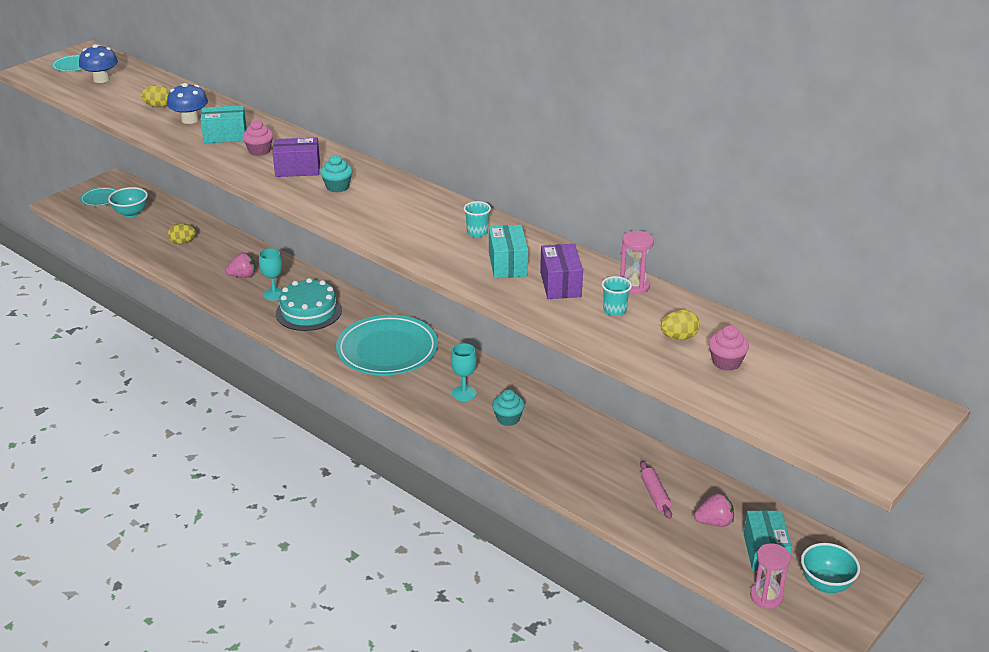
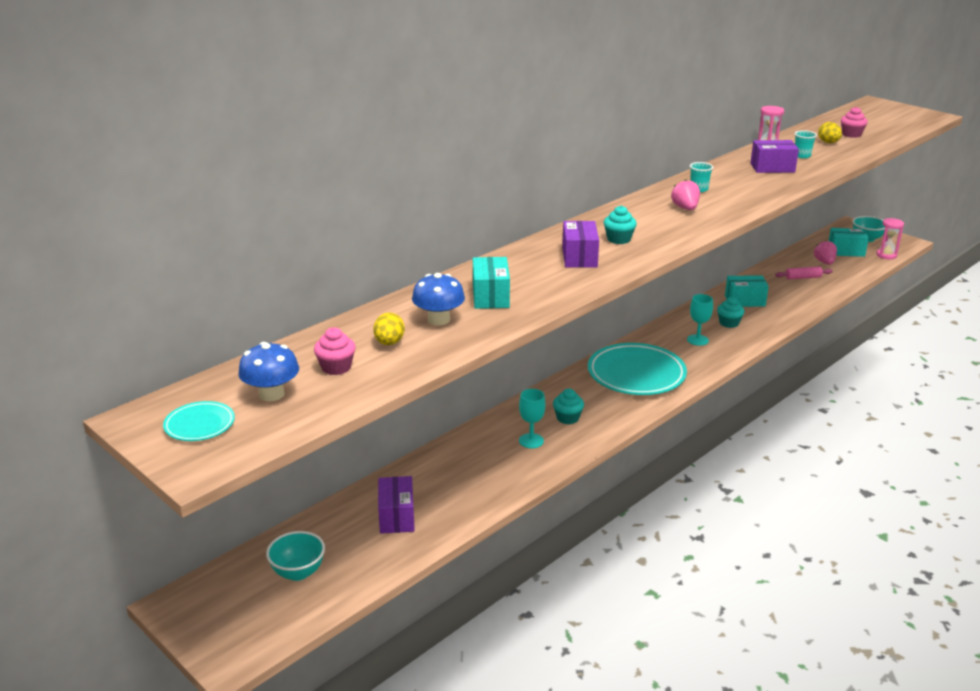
camera: 85 degrees left, 5 degrees down
turquoise plate [80,187,117,206] -> none
yellow egg [167,223,196,244] -> purple box [378,476,415,534]
pink strawberry [225,252,256,278] -> pink strawberry moved to [671,180,700,210]
pink cupcake [242,120,273,156] -> pink cupcake moved to [314,327,356,375]
turquoise cake [276,278,342,331] -> turquoise cupcake [553,389,584,424]
turquoise box [489,225,528,278] -> turquoise box moved to [725,275,769,307]

